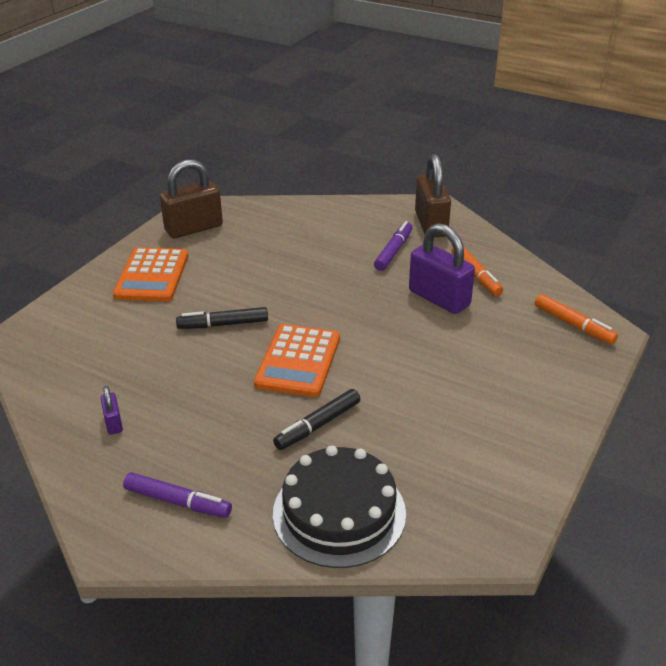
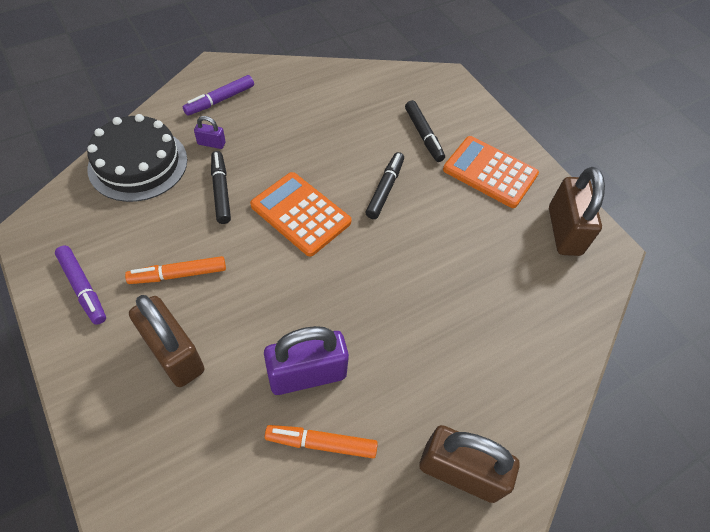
camera: 115 degrees right, 20 degrees up
purple padlock [101,386,123,435] -> purple padlock moved to [194,116,226,149]
purple marker [374,221,413,271] -> purple marker moved to [55,246,106,325]
orange marker [535,294,618,345] -> orange marker moved to [125,256,226,284]
none -> brown padlock [129,295,204,387]
none -> black marker [405,100,445,162]

